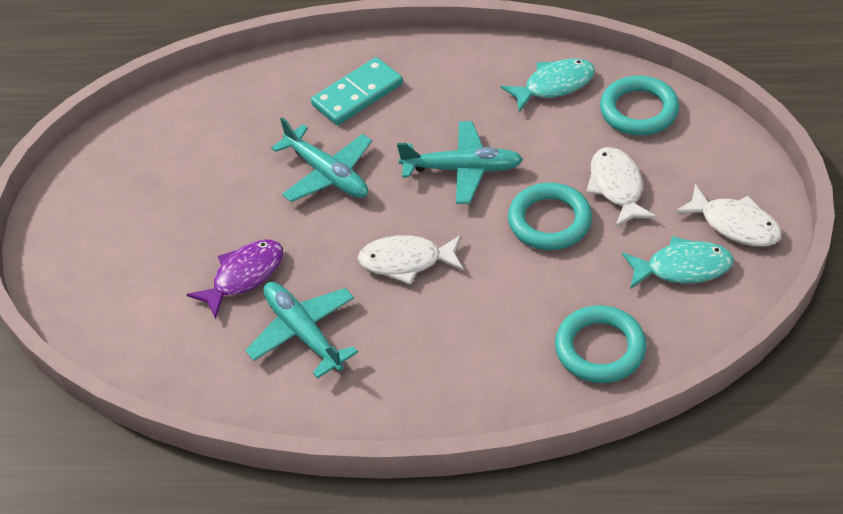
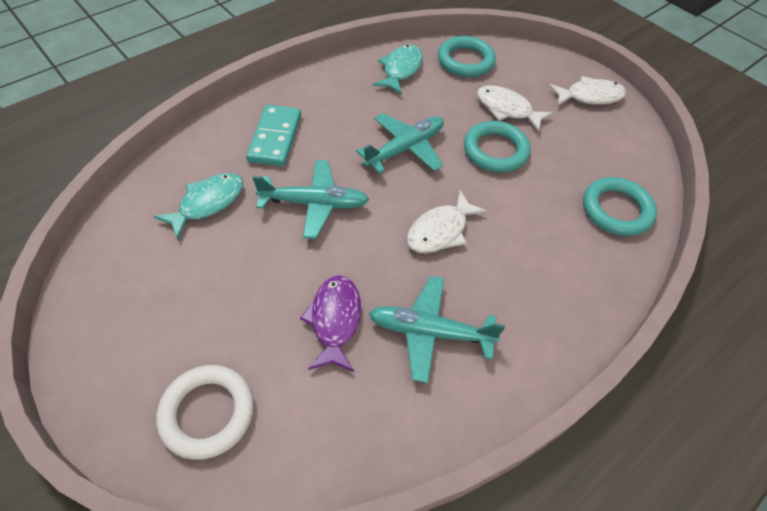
camera: 50 degrees left, 5 degrees up
turquoise fish [622,236,733,289] -> turquoise fish moved to [154,173,243,240]
none -> white ring [156,365,254,460]

